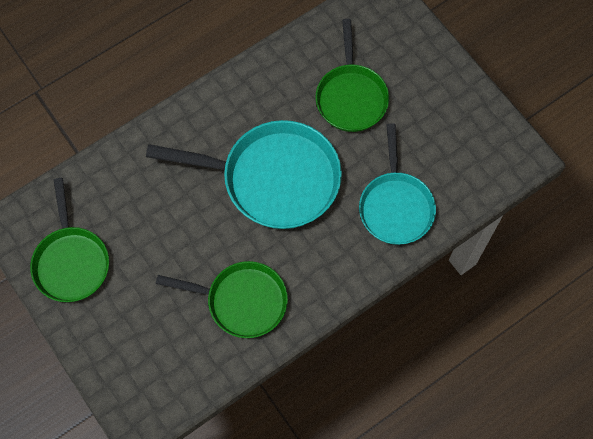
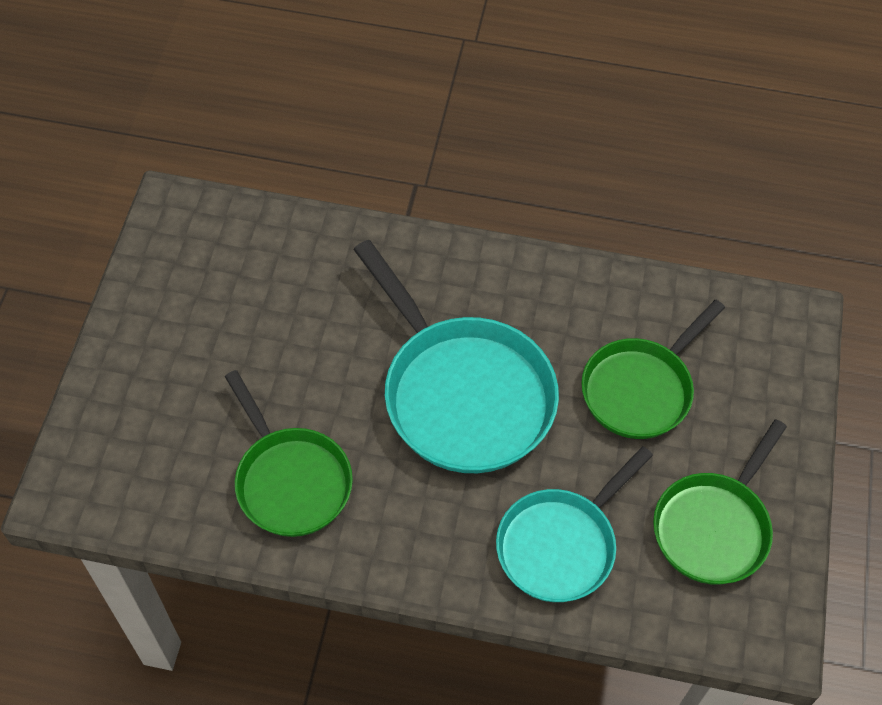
camera: 45 degrees right, 10 degrees down
green pan [30,178,109,302] -> green pan moved to [653,419,787,585]

